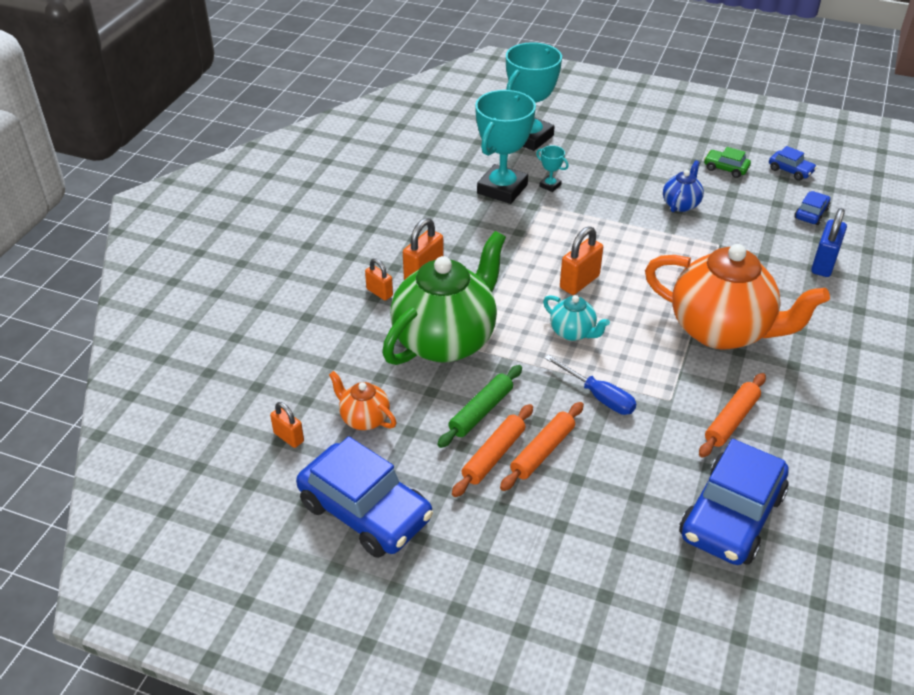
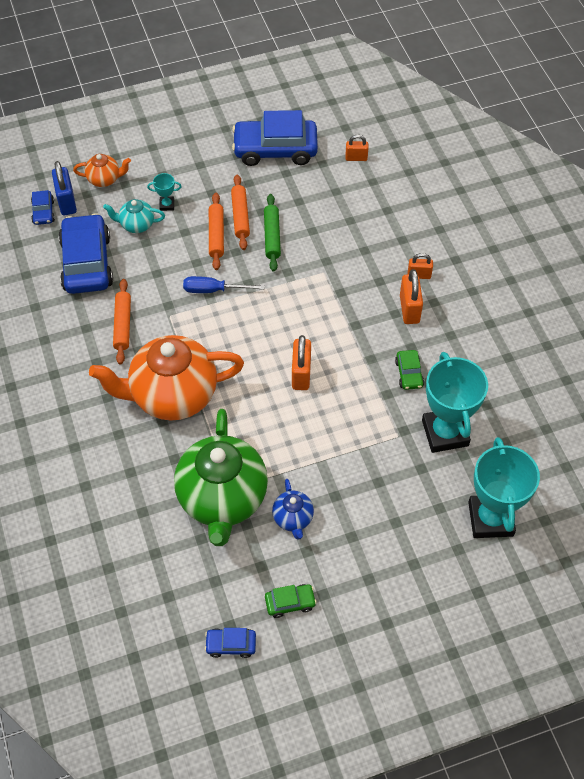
camera: 140 degrees right, 15 degrees up
orange teapot [329,371,396,430] -> orange teapot moved to [73,154,131,187]
green teapot [382,231,506,365] -> green teapot moved to [174,409,268,546]
turquoise trophy [536,146,569,192] -> turquoise trophy moved to [147,173,182,211]
turquoise teapot [543,295,610,341] -> turquoise teapot moved to [103,199,165,233]
blue car [794,191,830,225] -> blue car moved to [31,190,55,225]
blue padlock [811,208,847,277] -> blue padlock moved to [52,161,77,215]
none -> green car [395,350,424,390]

